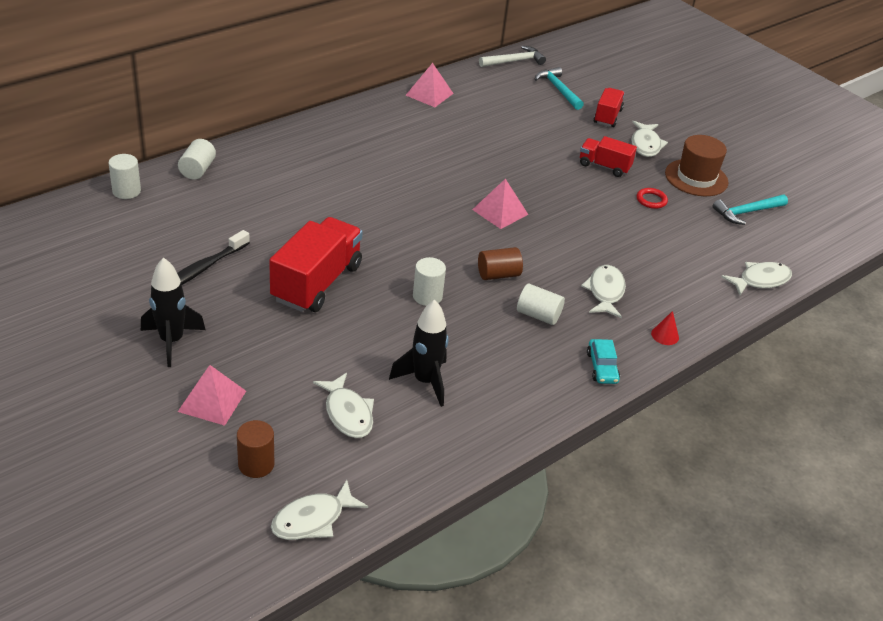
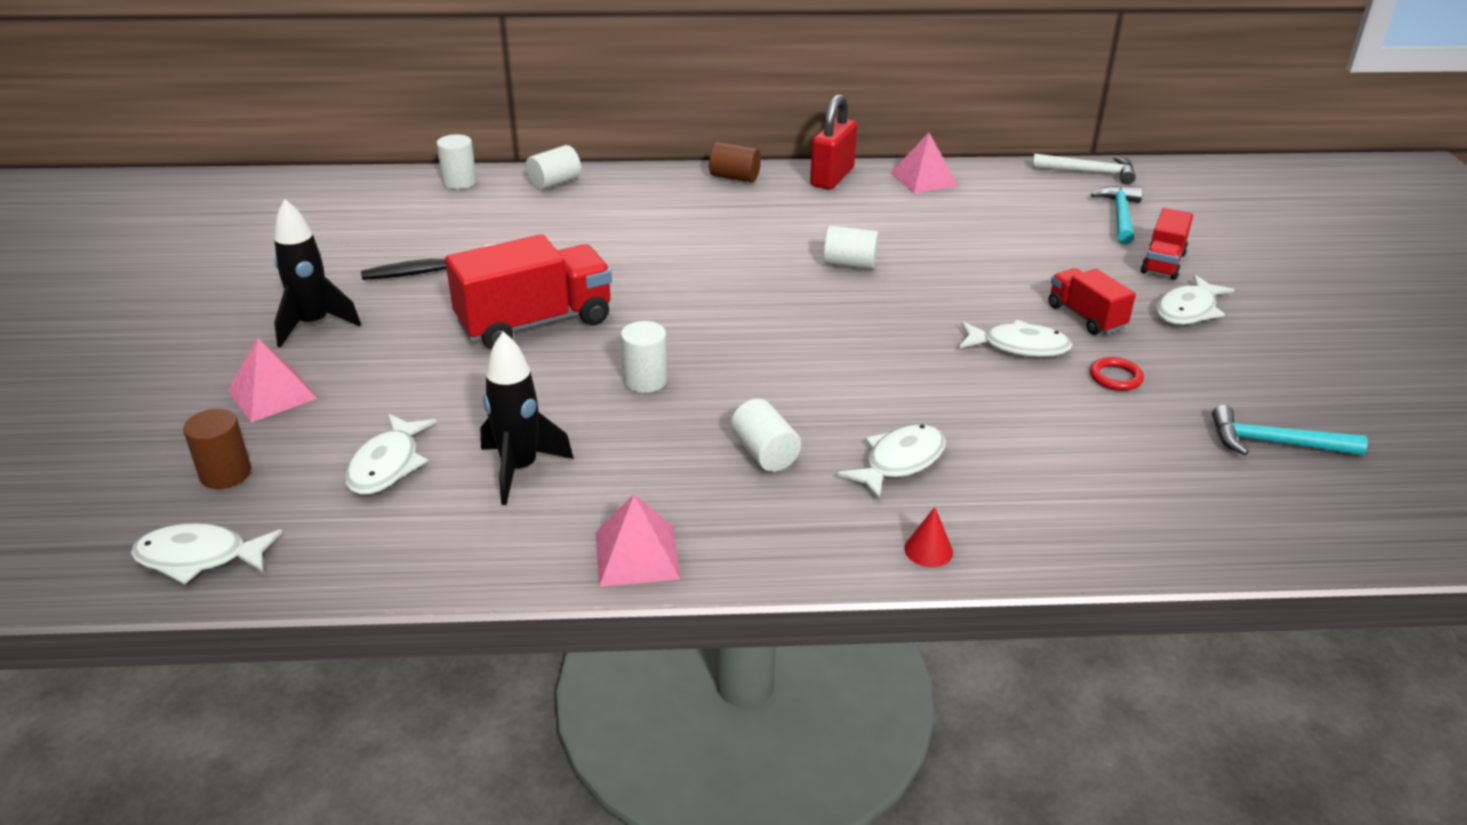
camera: 40 degrees right, 5 degrees down
pink pyramid [472,179,529,229] -> pink pyramid moved to [596,494,681,587]
brown cylinder [478,247,523,280] -> brown cylinder moved to [709,142,761,182]
turquoise car [587,339,620,384] -> none
red truck [594,88,625,127] -> red truck turned 150 degrees clockwise [1141,208,1194,280]
brown hat [665,135,728,196] -> none
white fish [721,262,792,296] -> white fish moved to [959,320,1073,357]
none -> red padlock [810,94,857,190]
none -> white cylinder [824,226,879,269]

